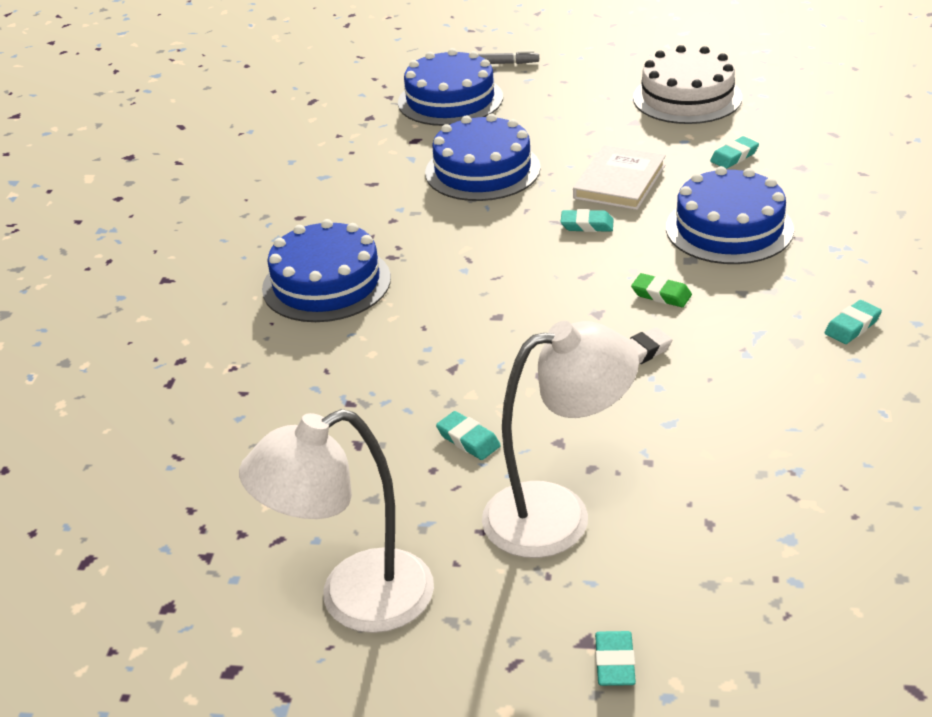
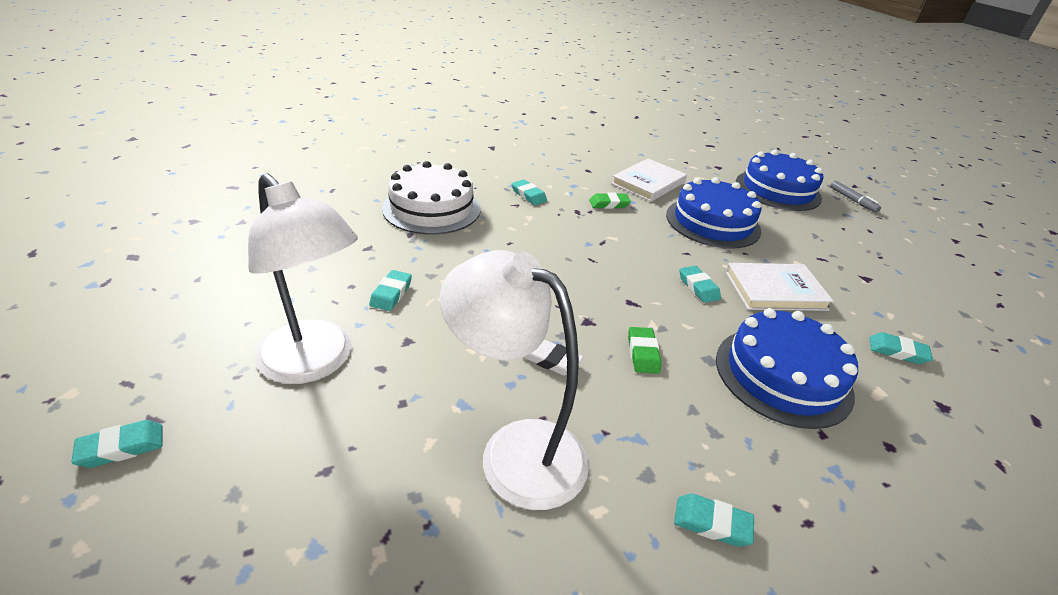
camera: 55 degrees right, 0 degrees up
white lamp [239,409,434,633] -> white lamp moved to [440,250,589,510]
blue cake [262,219,391,322] -> turquoise eraser [511,179,547,205]
white cake [633,45,742,124] -> white cake moved to [382,161,481,234]
none -> green eraser [589,193,631,209]
none -> white book [611,159,687,202]

